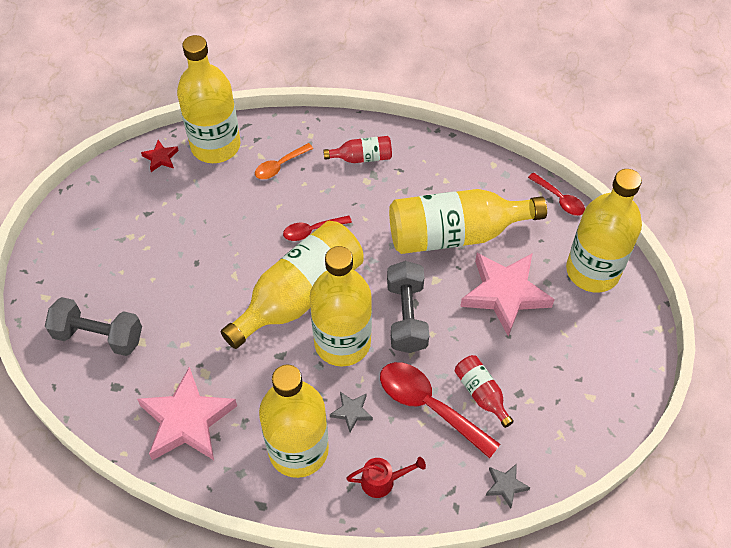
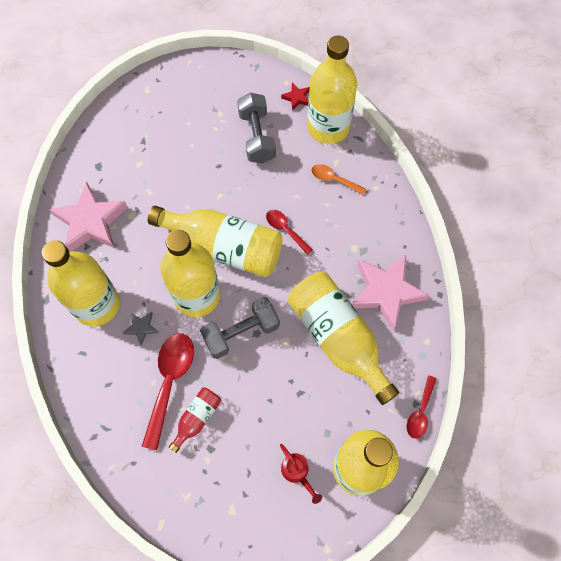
camera: 65 degrees right, 10 degrees up
grey dumbbell [45,297,142,356] -> grey dumbbell moved to [237,93,276,163]
red bottle [323,136,392,163] -> none
red watering can [346,457,426,498] -> red watering can moved to [280,444,322,504]
pink star [460,253,555,336] -> pink star moved to [351,255,430,331]
grey star [486,464,530,508] -> none

